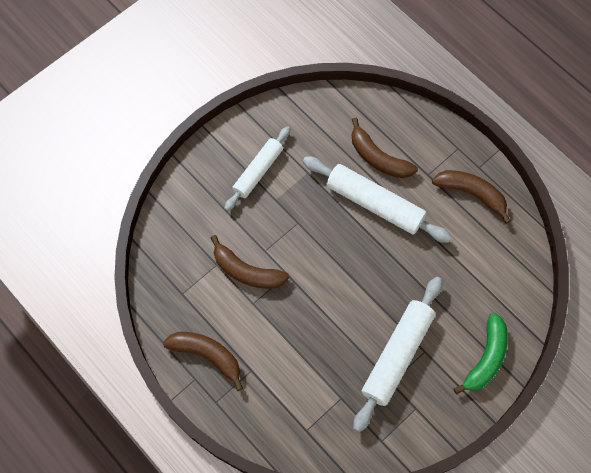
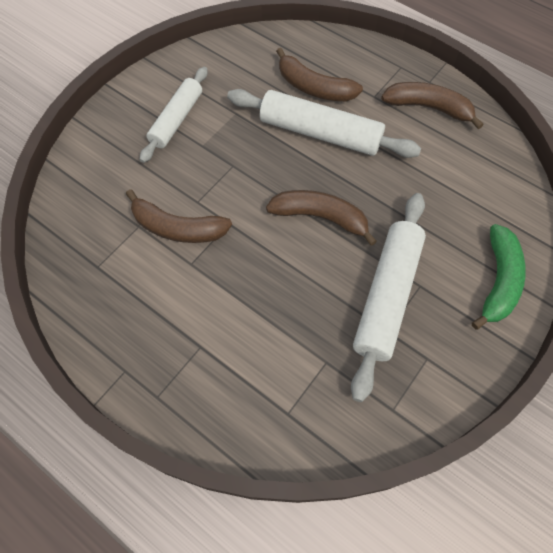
camera: 10 degrees left, 5 degrees down
brown banana [163,332,243,391] -> brown banana moved to [266,190,377,246]

